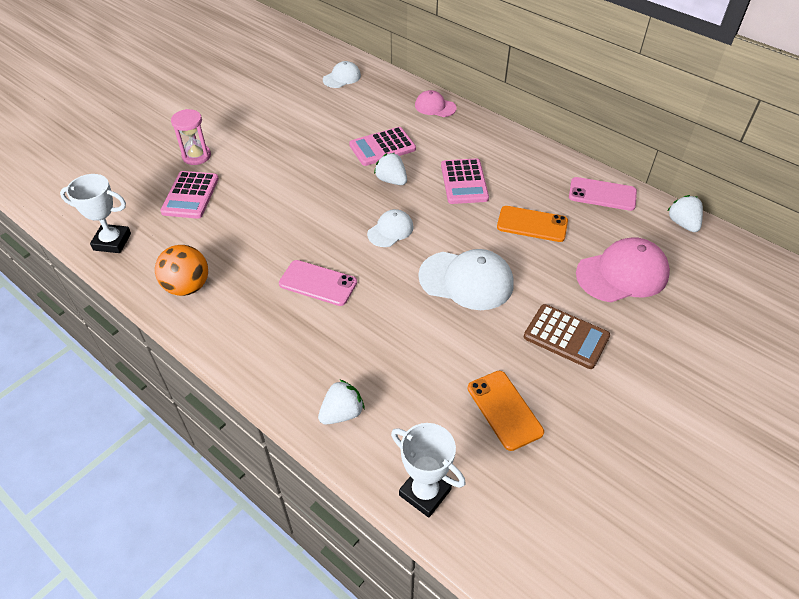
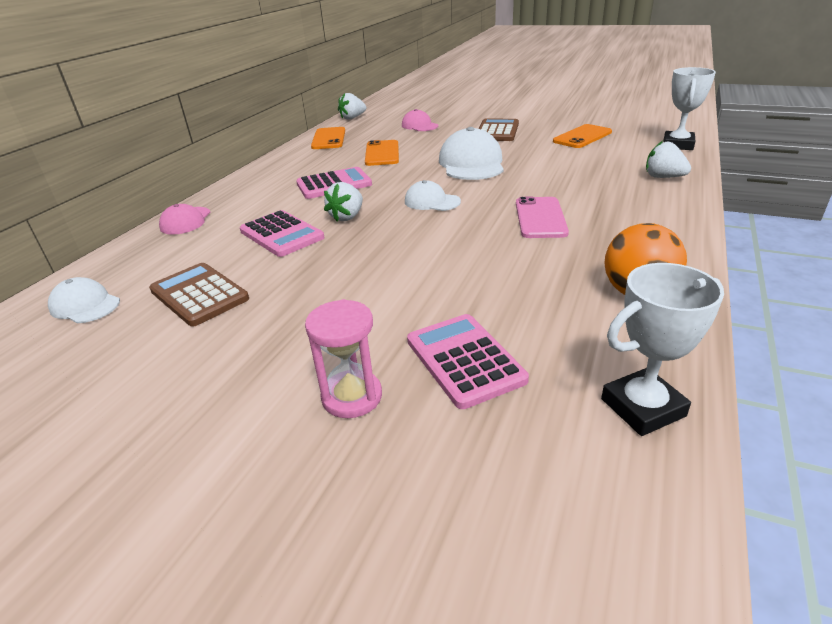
camera: 105 degrees left, 15 degrees down
white trophy [60,174,131,253] -> white trophy turned 75 degrees clockwise [601,263,724,436]
pink calculator [160,171,219,219] -> pink calculator turned 105 degrees counterclockwise [407,314,529,409]
pink phone [569,177,637,211] -> orange phone [311,127,345,149]
pink cap [576,237,670,303] -> pink cap [402,109,438,131], size x0.57
none -> brown calculator [149,263,249,327]

